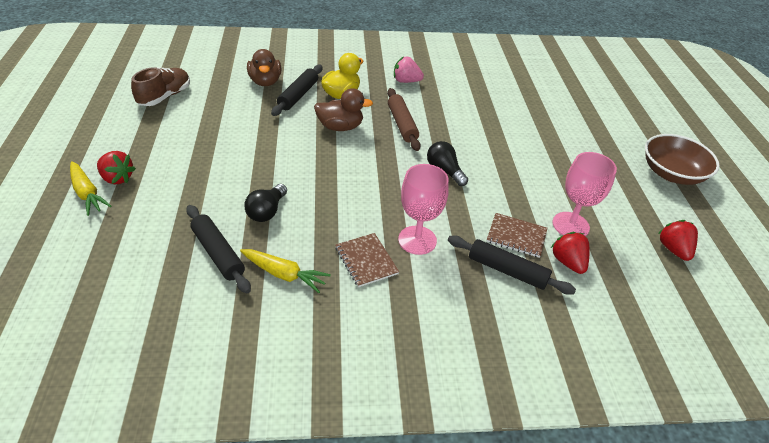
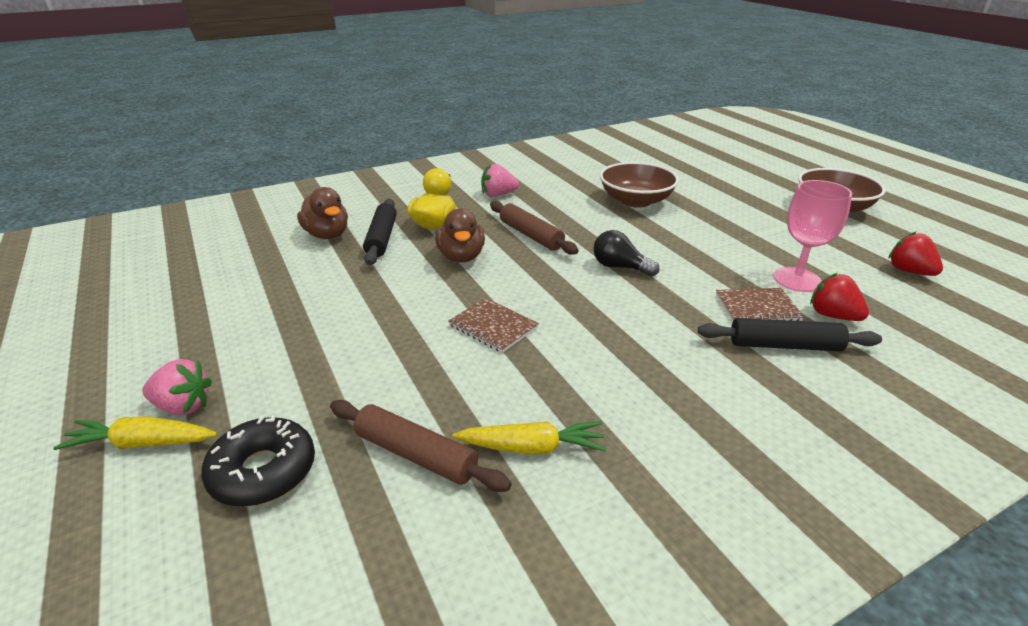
camera: 20 degrees left, 10 degrees down
yellow carrot [70,161,112,216] -> yellow carrot turned 150 degrees clockwise [53,416,217,450]
red strawberry [97,151,136,185] -> pink strawberry [142,359,212,415]
brown shoe [131,67,190,106] -> none
black rolling pin [186,205,251,293] -> brown rolling pin [330,400,512,492]
black light bulb [244,184,287,222] -> none
brown duck [314,88,373,131] -> brown duck turned 105 degrees clockwise [435,208,485,263]
brown notebook [336,233,399,287] -> brown notebook moved to [448,298,539,353]
pink goblet [398,164,449,255] -> none
none -> black donut [201,415,315,507]
none -> brown bowl [600,162,679,208]

